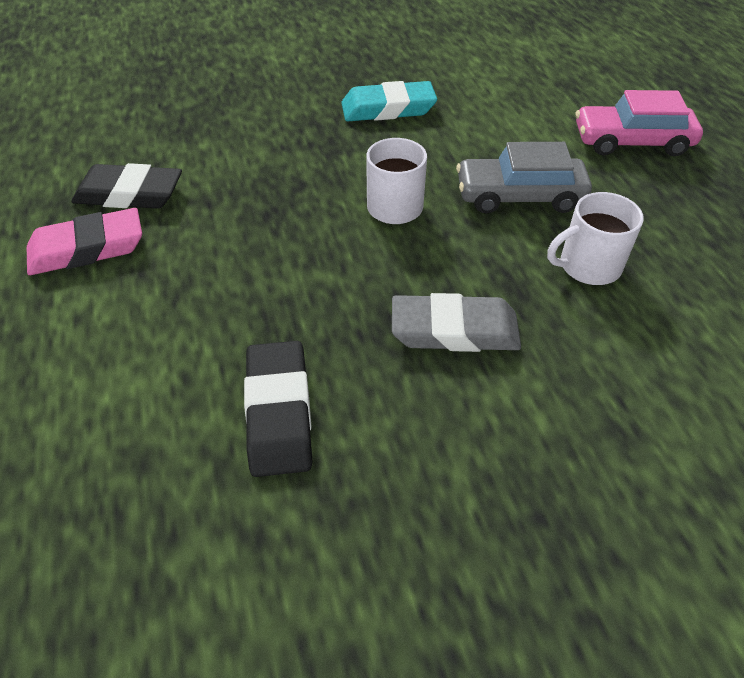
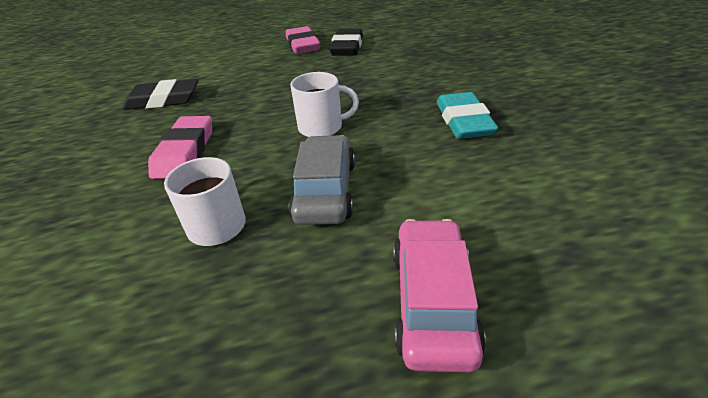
camera: 95 degrees right, 10 degrees down
grey eraser [392,293,521,352] -> pink eraser [148,116,212,179]

